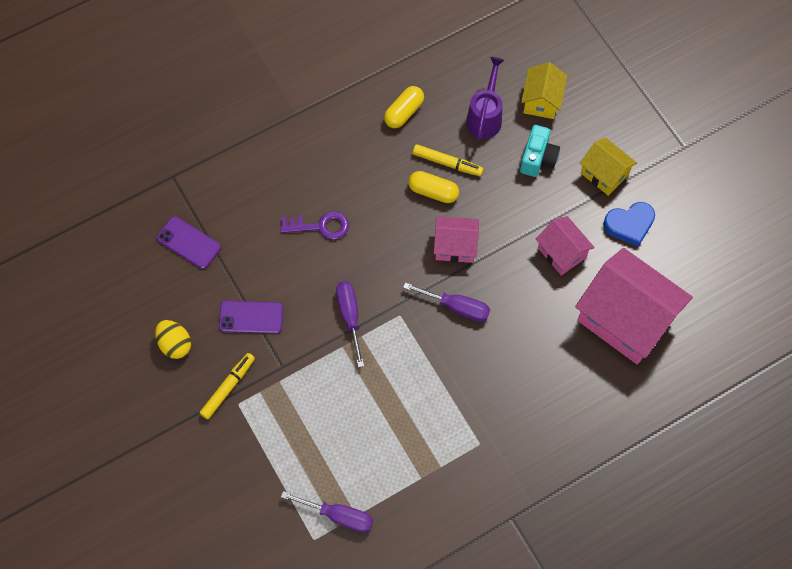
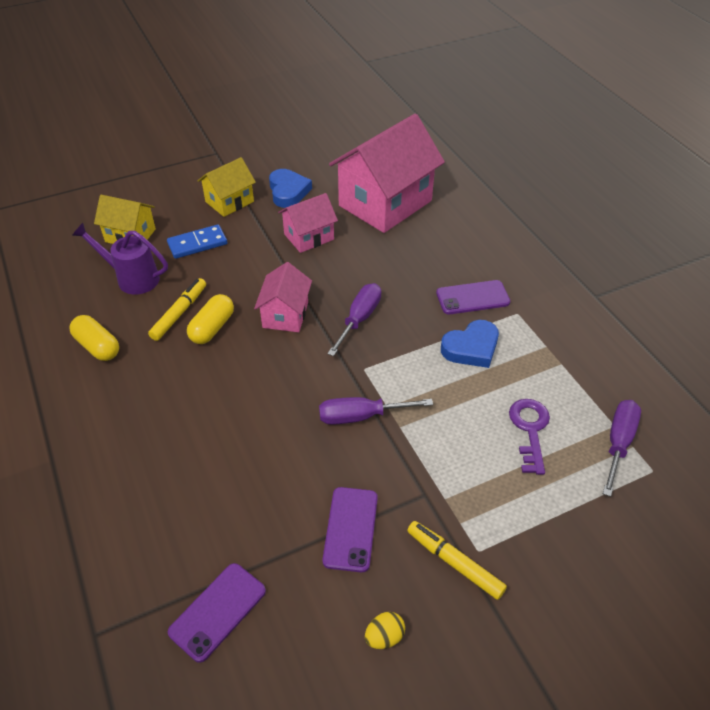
camera: 85 degrees left, 20 degrees down
yellow egg [155,320,191,359] -> yellow egg [365,612,405,649], size x0.66
purple key [280,211,349,240] -> purple key moved to [509,399,550,475]
turquoise camera [520,125,560,177] -> blue domino [167,224,227,259]
none -> purple phone [436,280,510,314]
none -> blue heart [441,320,499,368]

